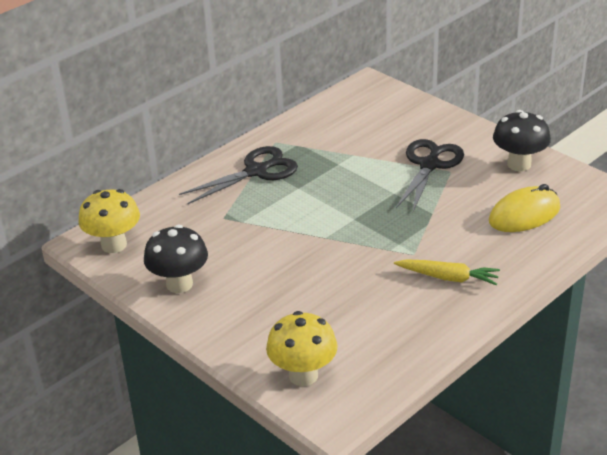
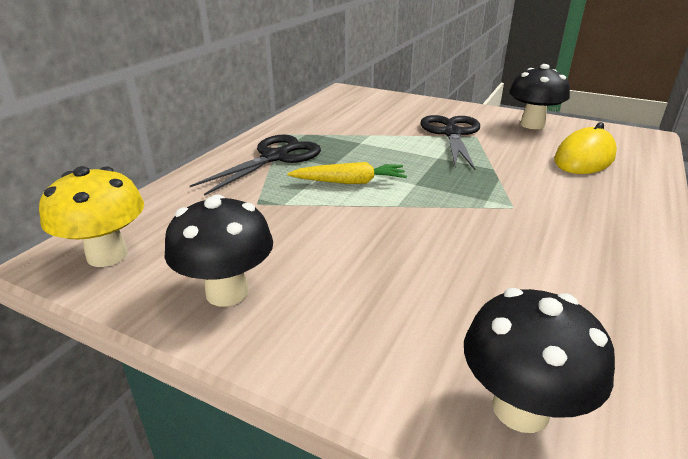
camera: 20 degrees left, 5 degrees down
yellow mushroom [266,311,338,386] -> black mushroom [464,288,615,433]
yellow carrot [394,259,500,285] -> yellow carrot moved to [287,162,407,184]

